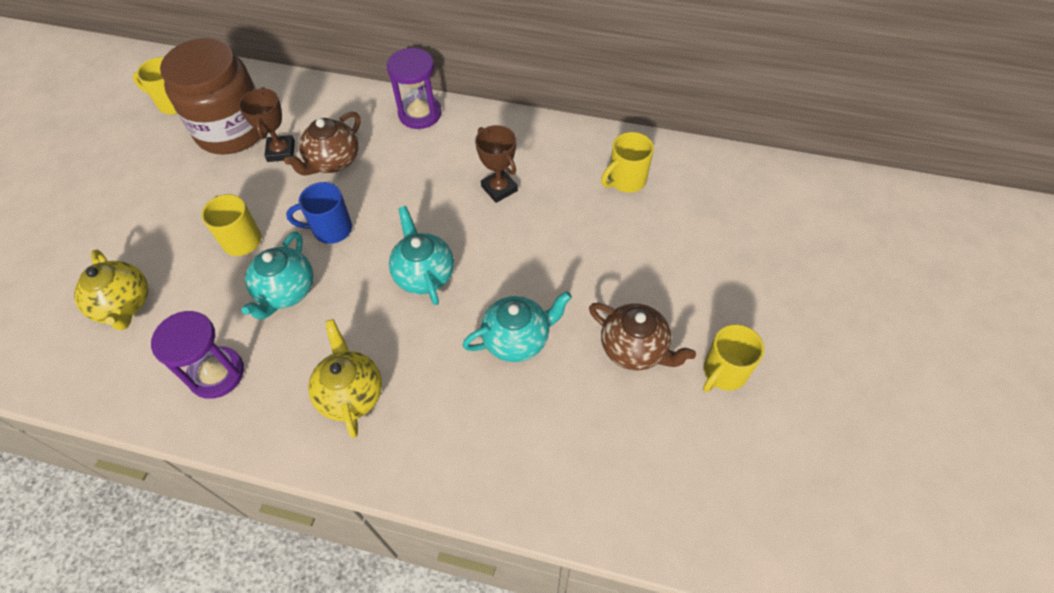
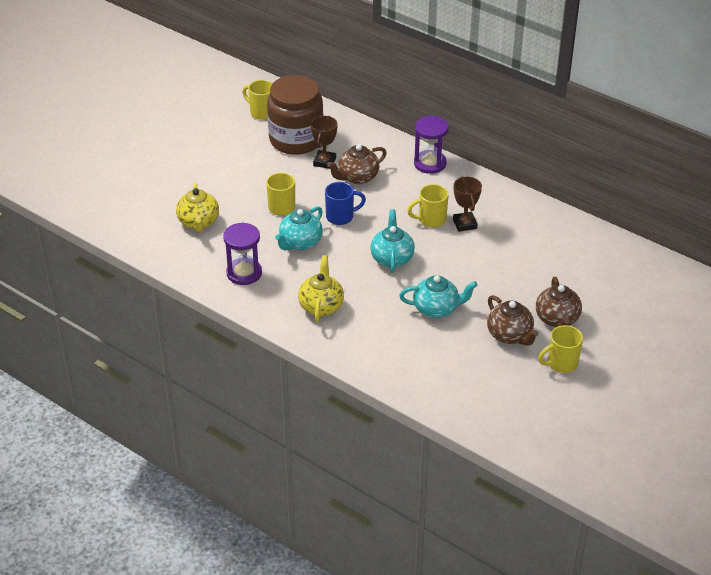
camera: 20 degrees right, 15 degrees down
blue mug [286,182,352,244] -> blue mug turned 150 degrees clockwise [325,182,366,225]
yellow mug [601,132,654,193] -> yellow mug moved to [407,184,449,228]
none -> brown teapot [536,277,582,327]

